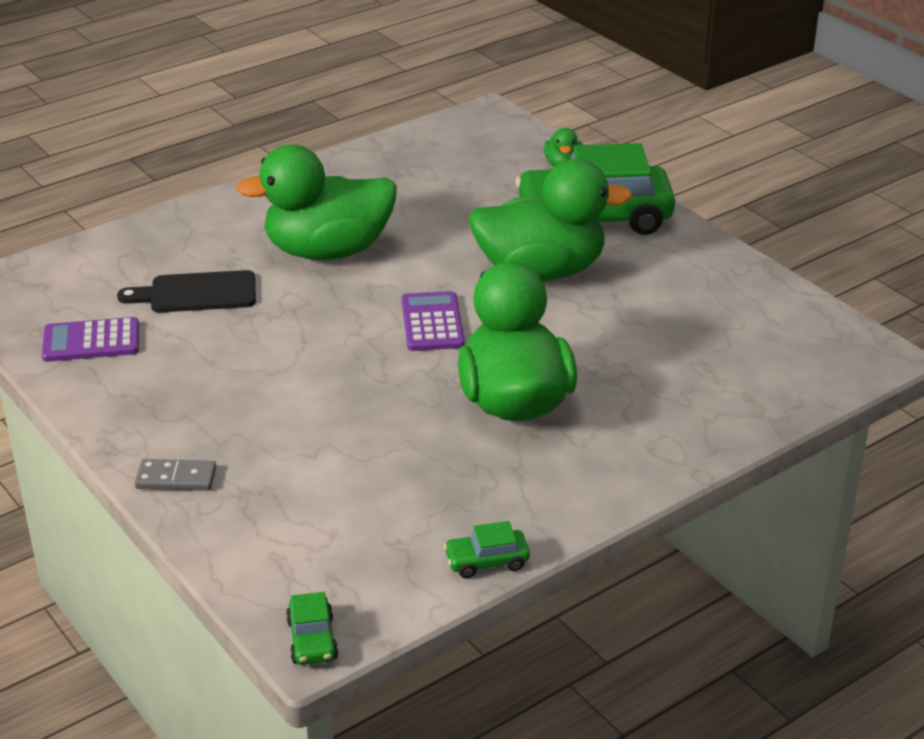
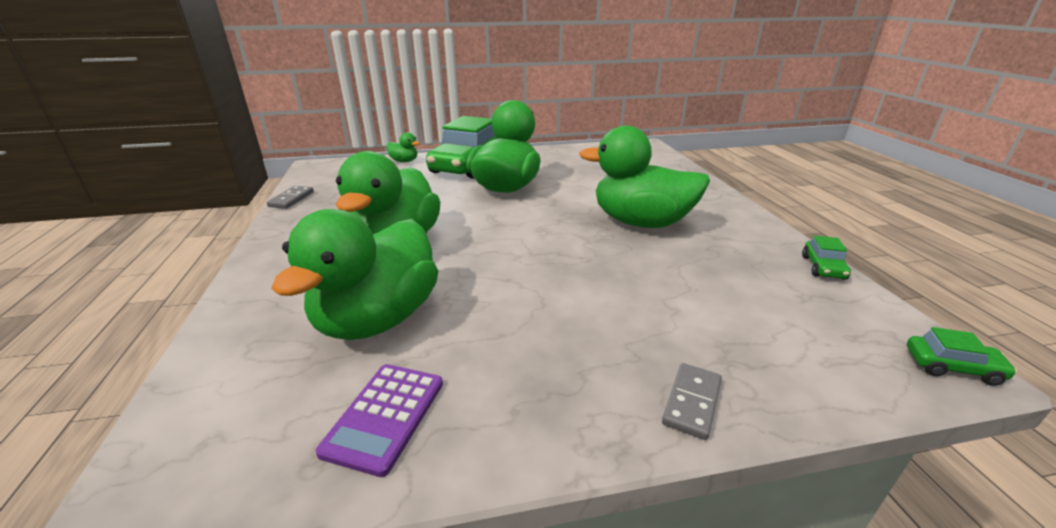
camera: 65 degrees left, 5 degrees down
black cutting board [117,270,256,312] -> green duck [271,209,438,340]
purple calculator [402,291,465,351] -> none
none -> grey domino [266,186,314,209]

